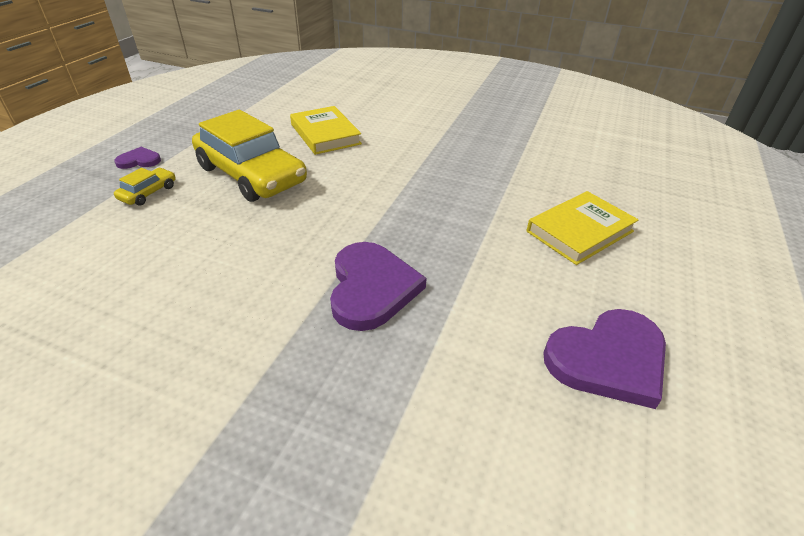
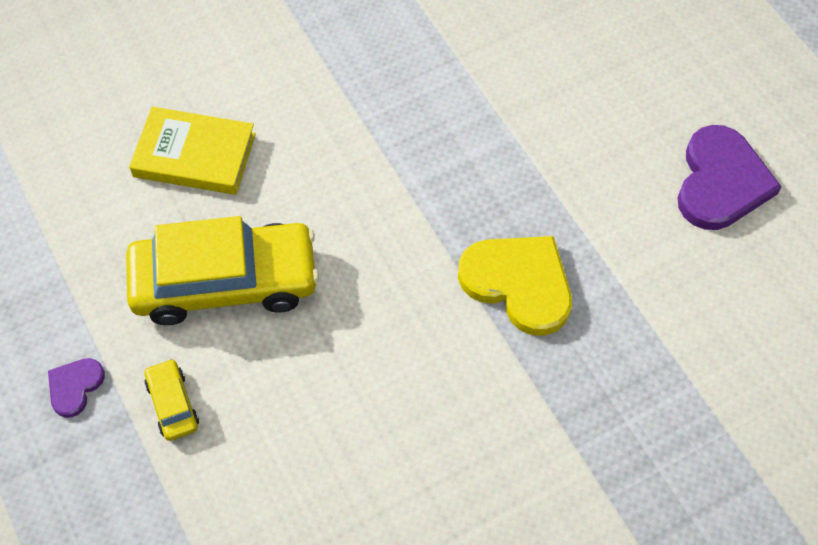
camera: 50 degrees left, 20 degrees up
purple heart [330,242,427,331] -> yellow heart [458,236,572,336]
yellow book [527,191,639,265] -> none

